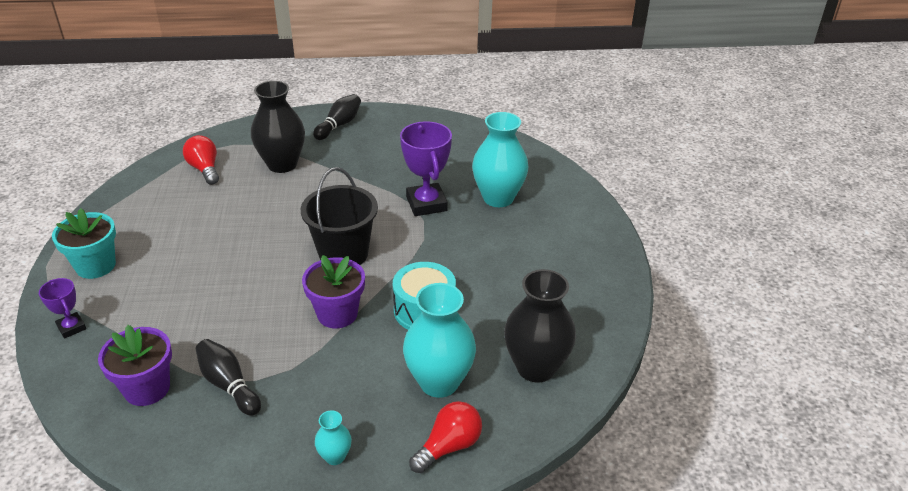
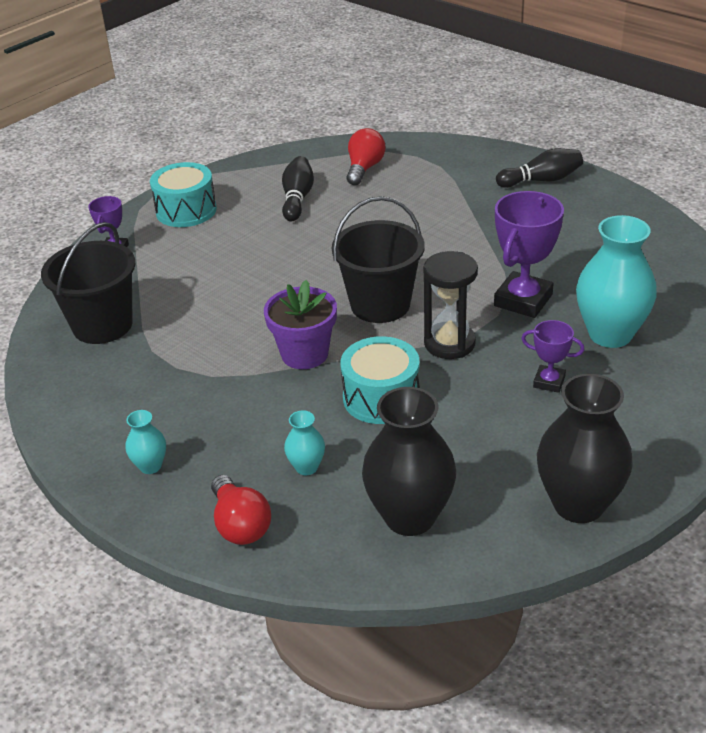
camera: 50 degrees right, 0 degrees up
turquoise flower pot [52,208,116,279] -> turquoise drum [150,162,217,227]
purple flower pot [98,325,172,406] -> black bucket [41,222,136,344]
black bowling pin [196,339,261,416] -> black bowling pin moved to [282,156,314,221]
black vase [251,81,305,173] -> black vase moved to [537,374,633,523]
turquoise vase [403,283,476,398] -> turquoise vase [284,410,325,475], size x0.47
red light bulb [409,401,482,473] -> red light bulb turned 60 degrees clockwise [211,475,271,545]
none -> black hourglass [423,251,478,359]
none -> purple trophy [521,320,584,393]

